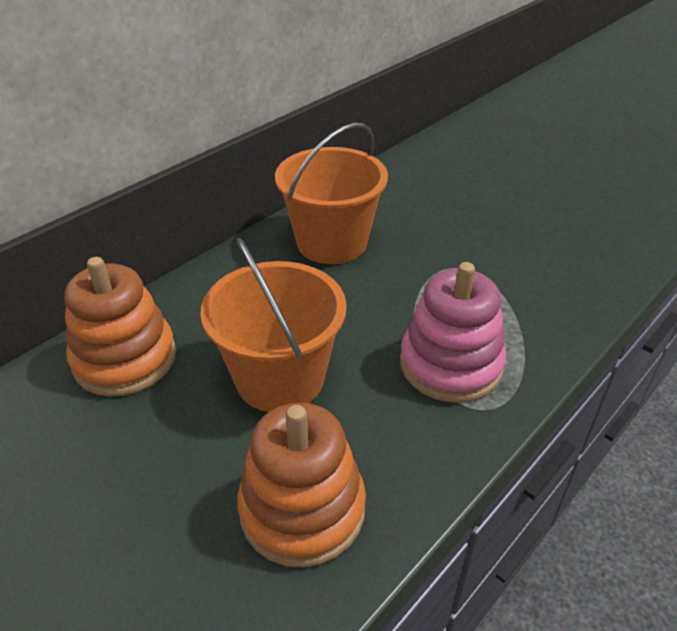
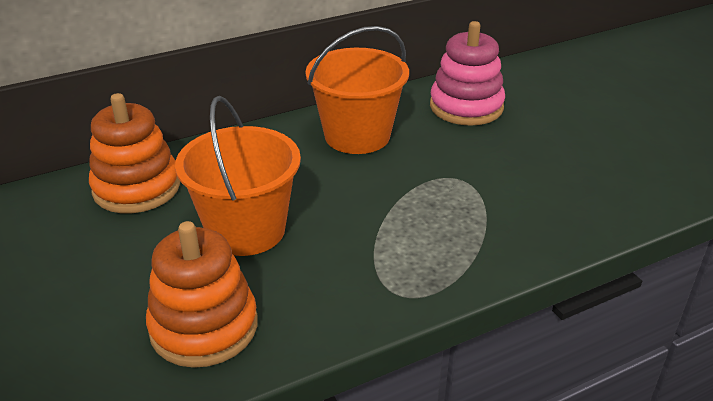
camera: 20 degrees right, 5 degrees down
pink stacking toy [400,262,506,403] -> pink stacking toy moved to [430,21,505,126]

